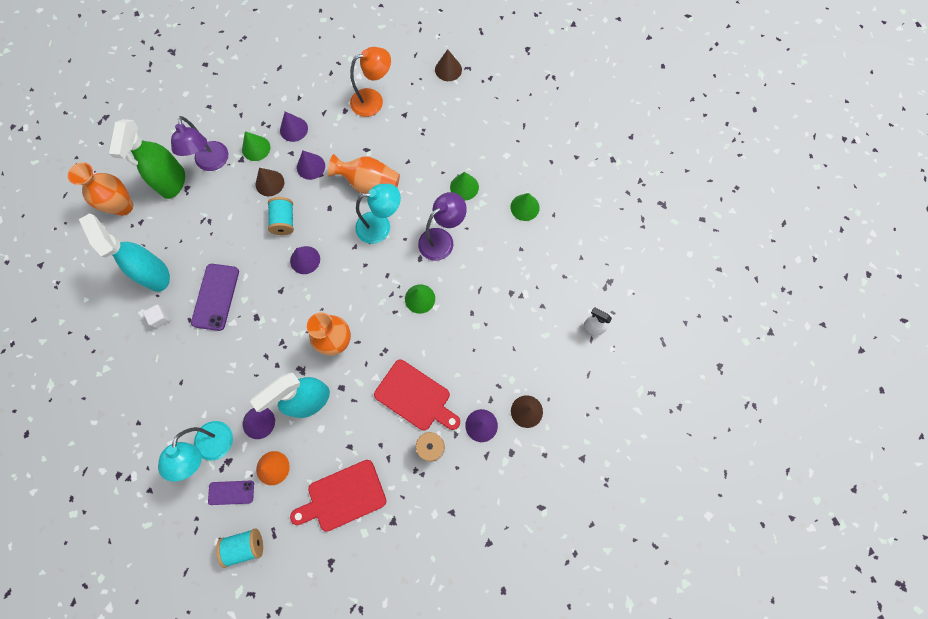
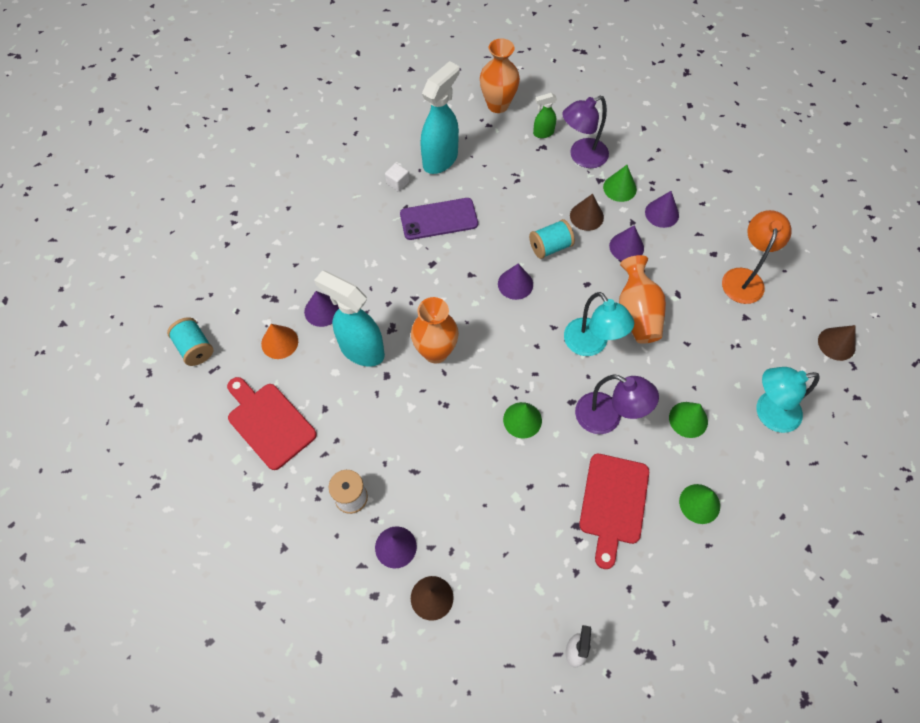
camera: 70 degrees right, 10 degrees down
green spray bottle [109,119,185,199] -> green spray bottle [533,93,557,138], size x0.49
turquoise lamp [158,421,233,482] -> turquoise lamp moved to [756,367,820,433]
purple phone [208,481,254,505] -> none
orange lamp [350,47,391,117] -> orange lamp turned 120 degrees counterclockwise [722,210,792,304]
red cutting board [374,360,460,431] -> red cutting board moved to [579,454,649,569]

